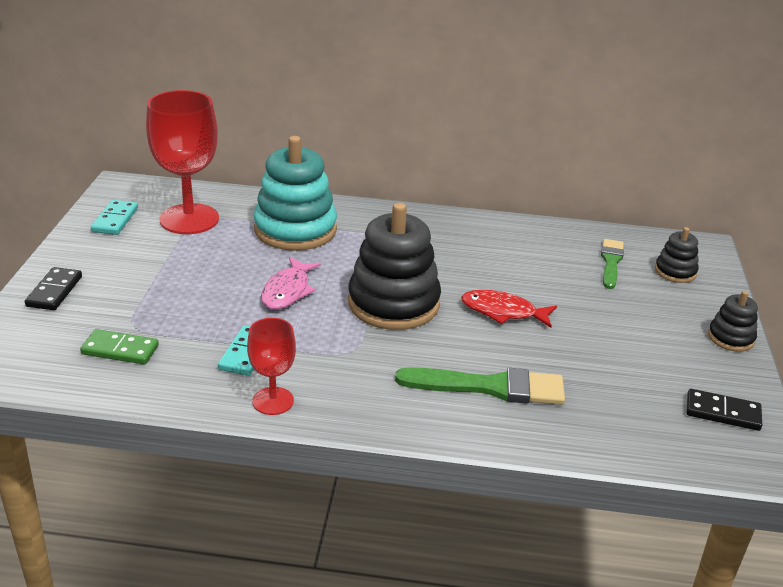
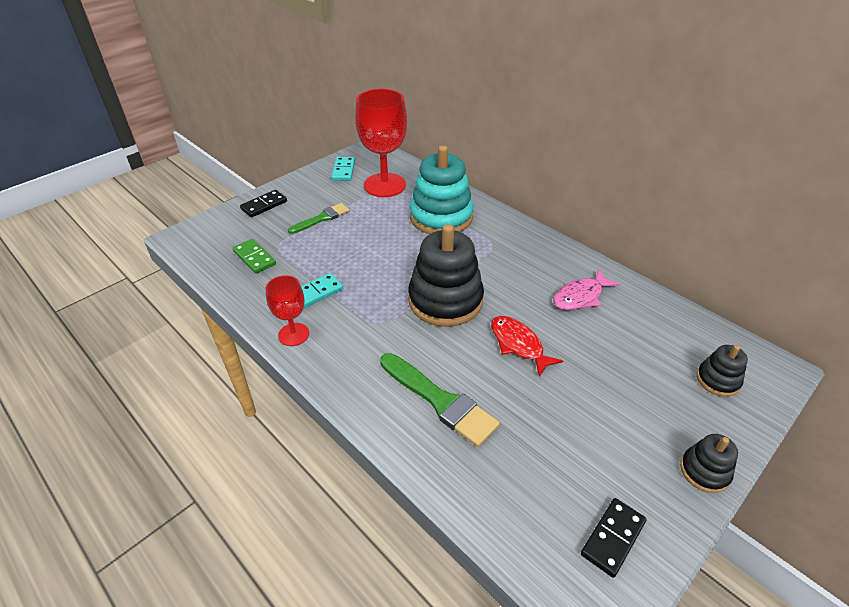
camera: 40 degrees right, 10 degrees up
turquoise domino [91,200,138,235] -> turquoise domino turned 45 degrees counterclockwise [331,157,355,181]
pink fish [261,257,321,309] -> pink fish moved to [553,269,620,310]
green brush [601,239,624,289] -> green brush moved to [288,203,350,234]
black domino [687,389,762,431] -> black domino turned 75 degrees clockwise [581,498,647,578]

